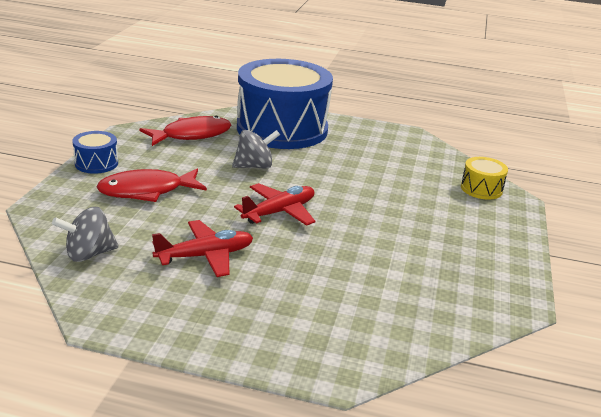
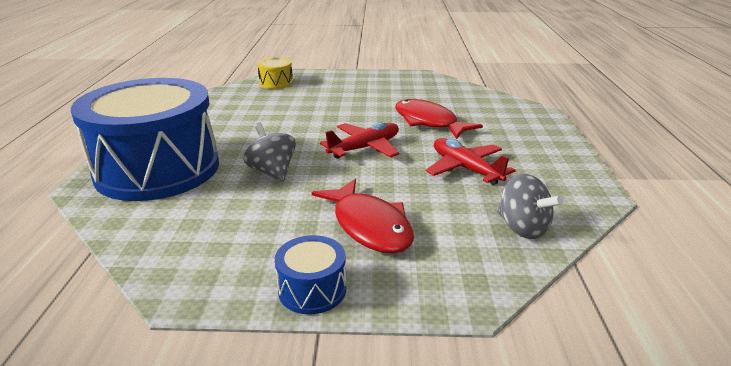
camera: 100 degrees left, 0 degrees up
red fish [139,116,231,146] -> red fish moved to [395,99,483,139]
red plane [234,183,315,226] -> red plane turned 105 degrees clockwise [320,122,399,159]

